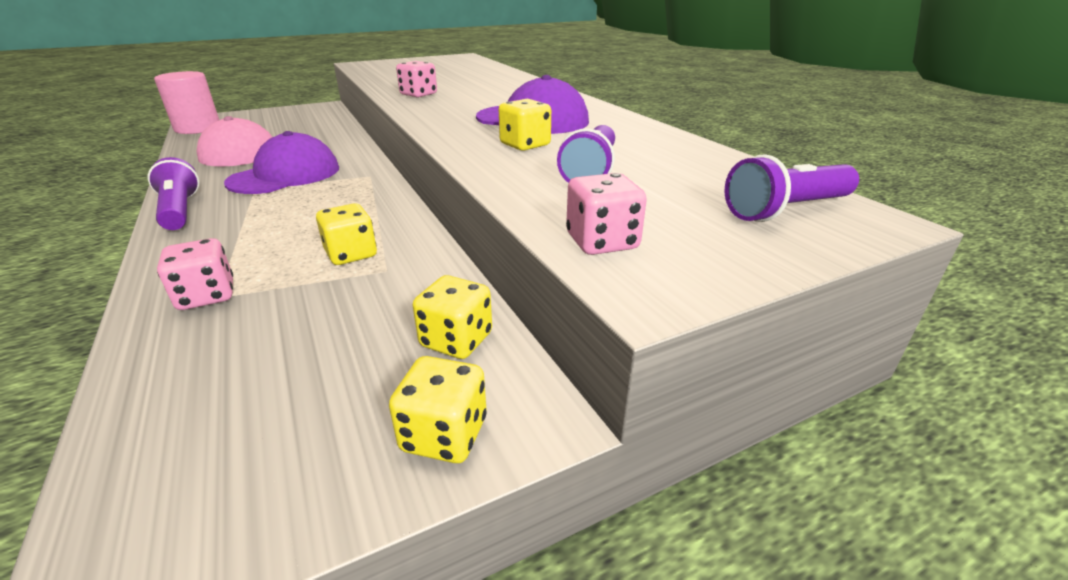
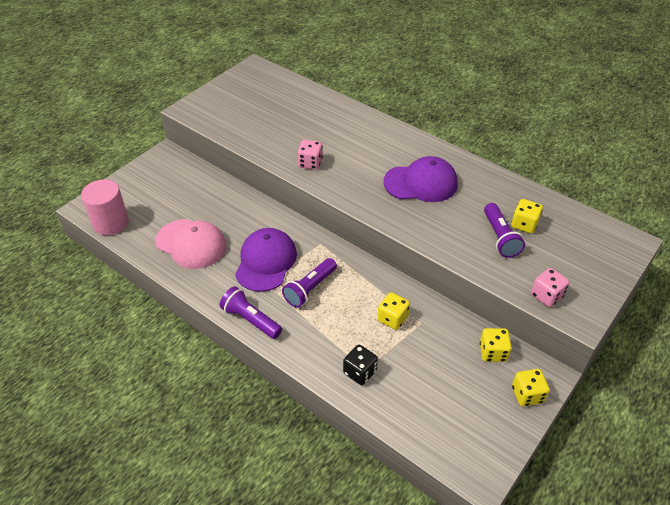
camera: 25 degrees left, 15 degrees up
pink dice [157,238,233,310] -> black dice [343,345,378,385]
yellow dice [499,99,551,151] -> yellow dice moved to [511,199,543,234]
purple flashlight [725,154,859,222] -> purple flashlight moved to [282,258,337,308]

